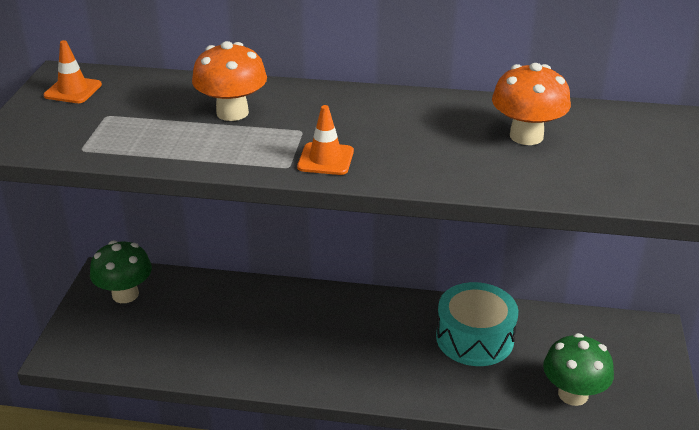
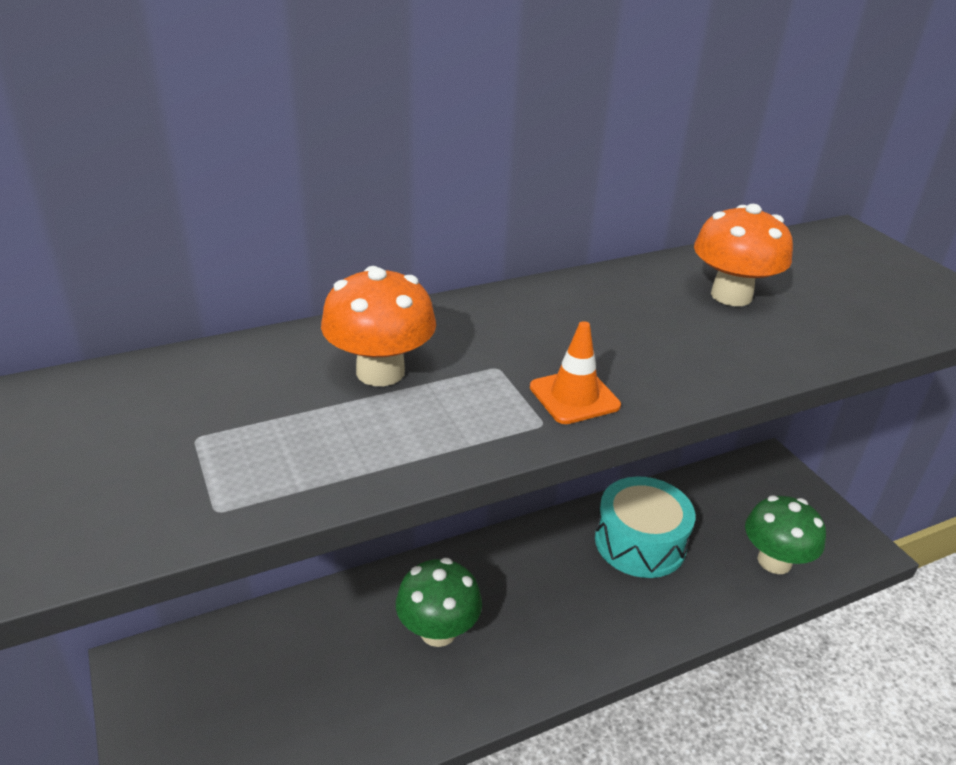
camera: 35 degrees left, 0 degrees up
orange traffic cone [43,40,102,103] -> none
green mushroom [90,240,152,303] -> green mushroom moved to [396,558,482,647]

